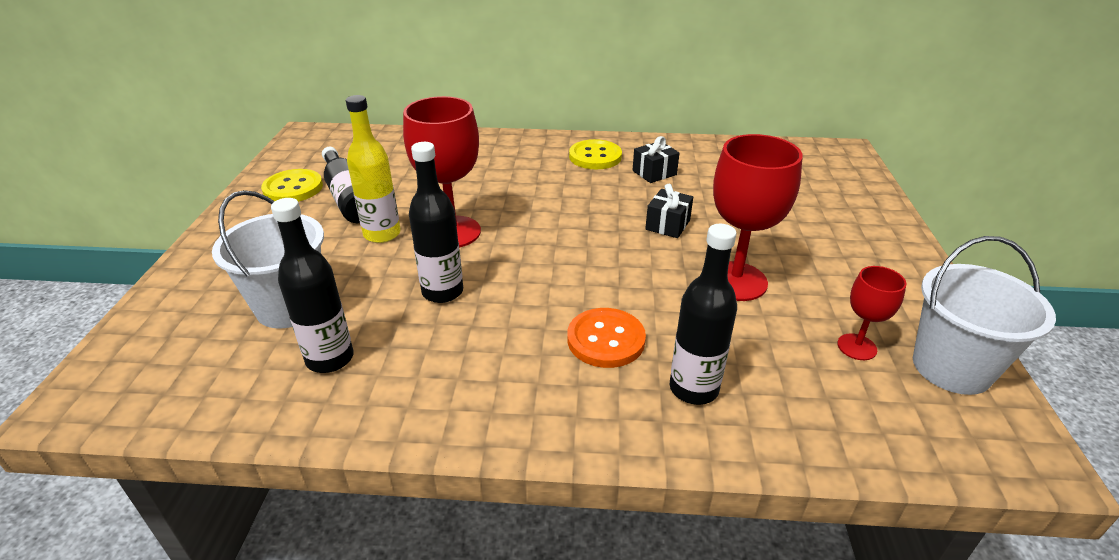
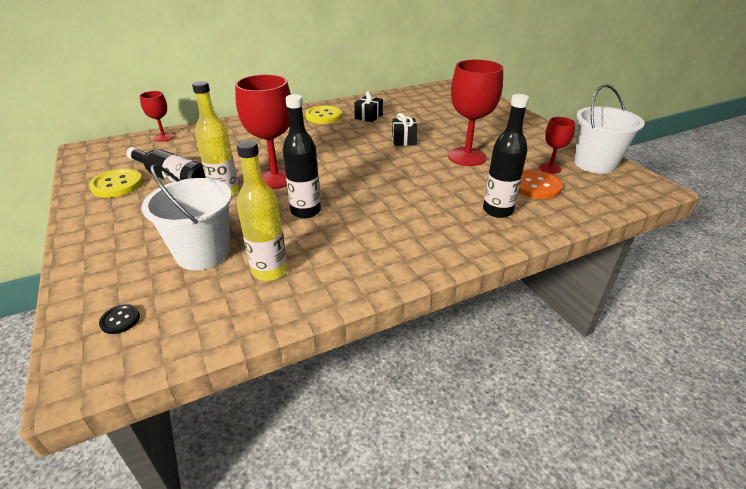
camera: 30 degrees left, 0 degrees up
black bottle [271,198,353,373] -> yellow bottle [237,140,288,281]
orange button [567,308,646,368] -> orange button moved to [518,170,563,199]
none -> black button [99,304,140,334]
none -> red goblet [140,91,174,142]

